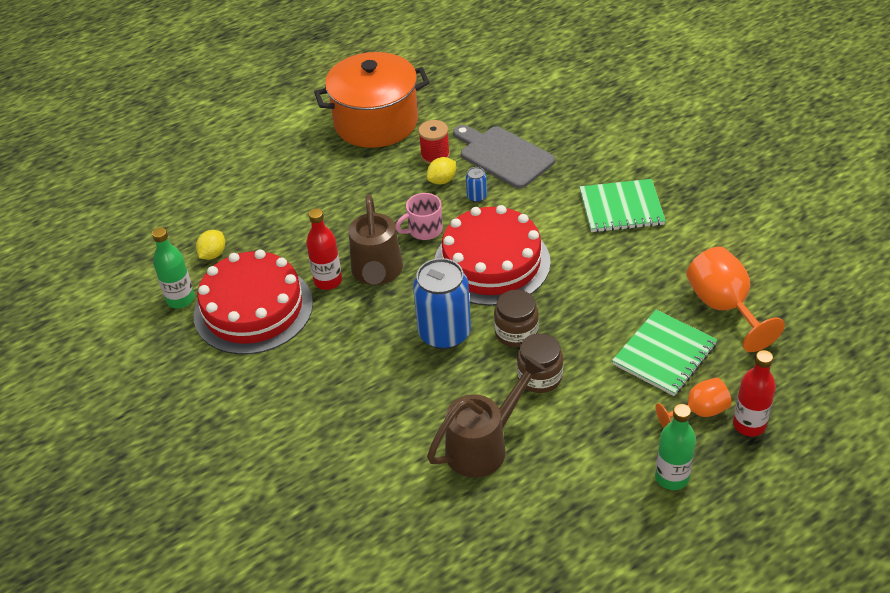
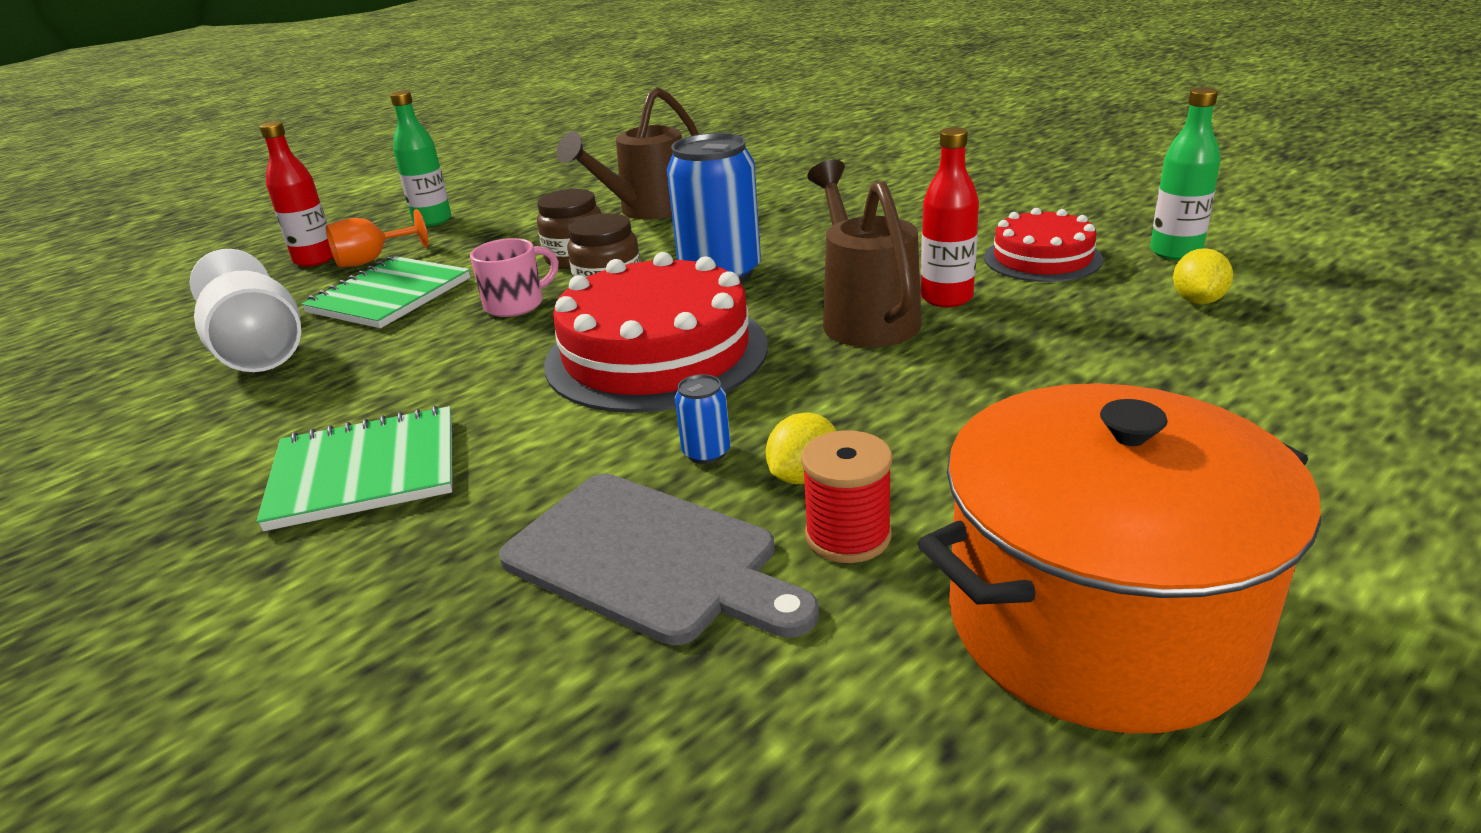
camera: 170 degrees right, 15 degrees down
red cake [194,249,313,355] -> red cake [984,208,1103,282], size x0.58
pink mug [396,193,443,240] -> pink mug moved to [470,238,559,317]
orange goblet [686,247,785,352] -> white goblet [190,249,301,372]

